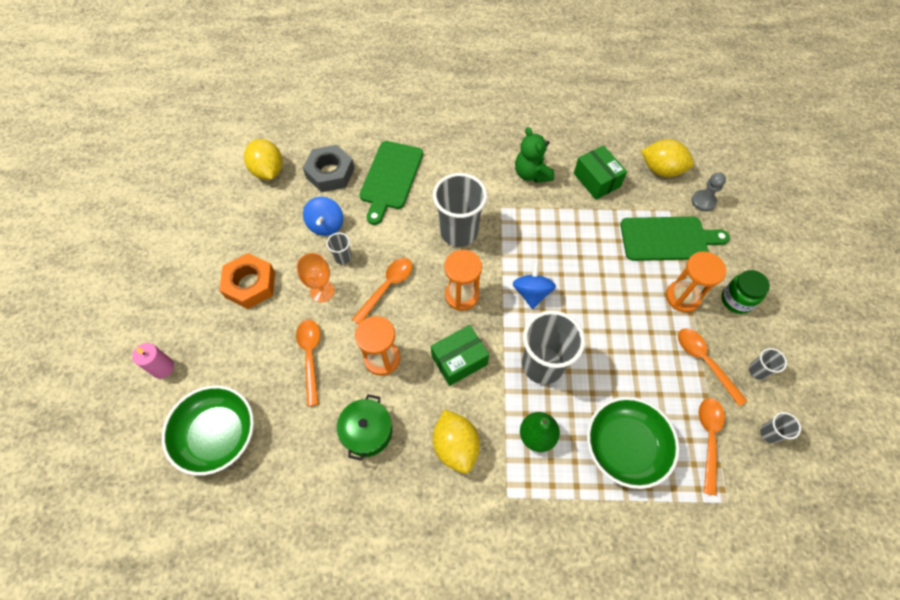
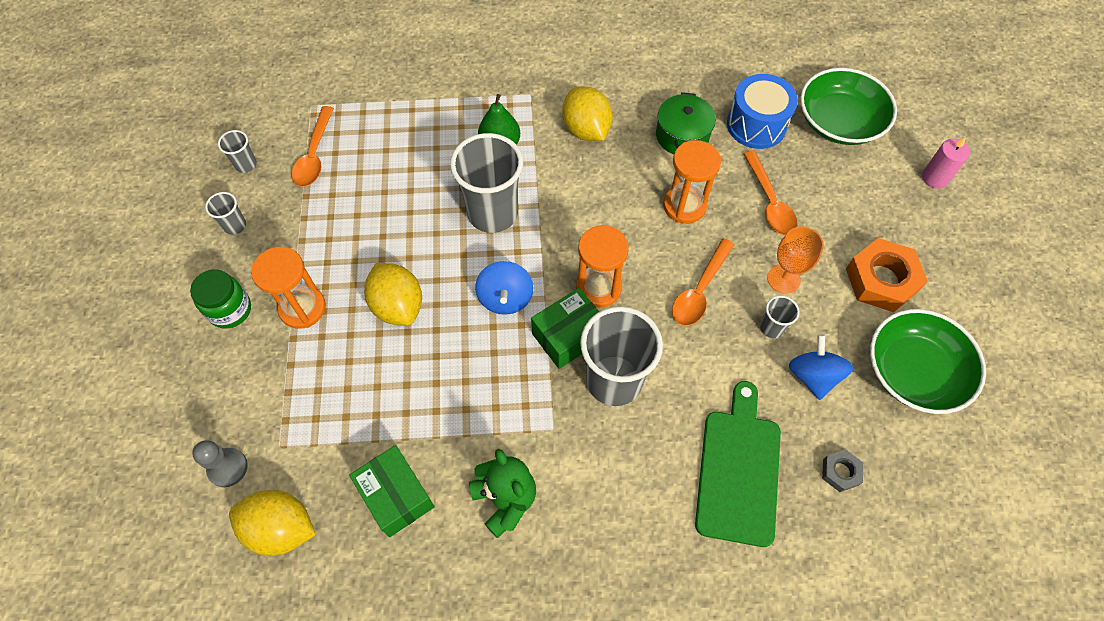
camera: 175 degrees right, 0 degrees up
yellow lemon [244,139,282,180] -> yellow lemon moved to [364,263,422,326]
grey nut [303,145,355,192] -> grey nut [822,449,863,492], size x0.50
green box [431,325,489,386] -> green box moved to [531,288,599,369]
green bowl [587,397,679,489] -> green bowl moved to [870,309,986,414]
green cutting board [620,217,730,261] -> none
orange spoon [678,328,747,406] -> none
none -> blue drum [727,74,798,149]

